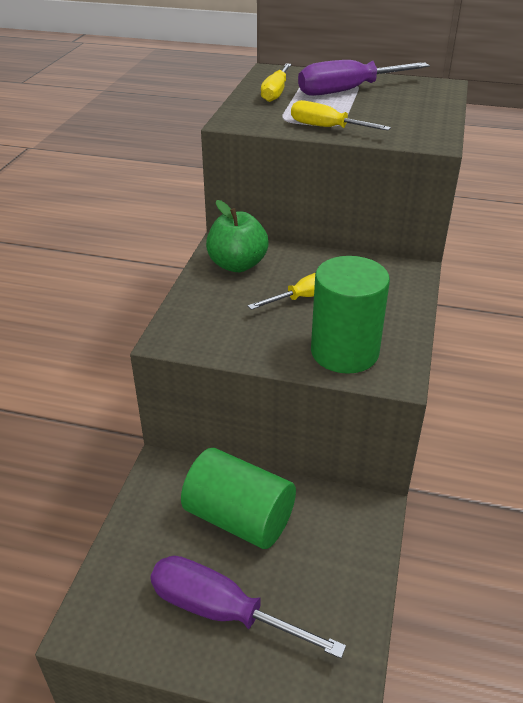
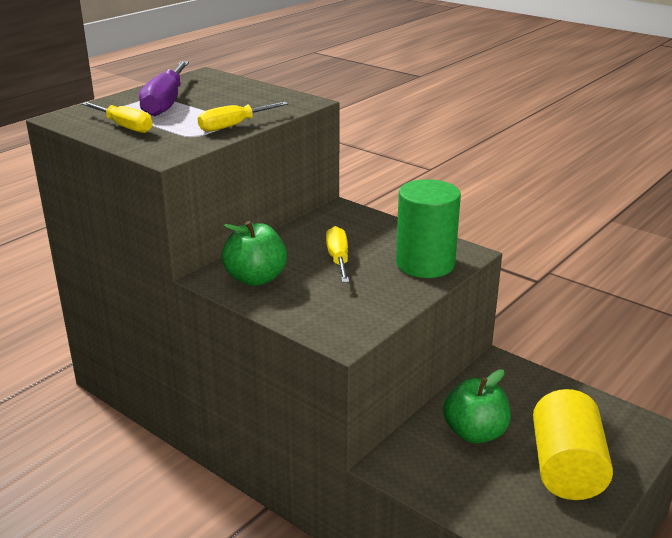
camera: 65 degrees left, 10 degrees down
purple screwdriver [150,556,346,659] -> yellow cylinder [533,389,613,500]
green cylinder [181,448,296,549] -> green apple [443,370,511,443]

